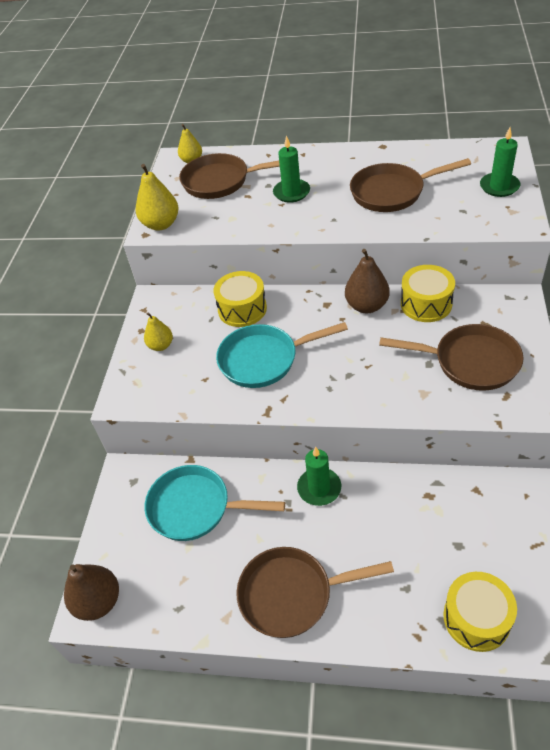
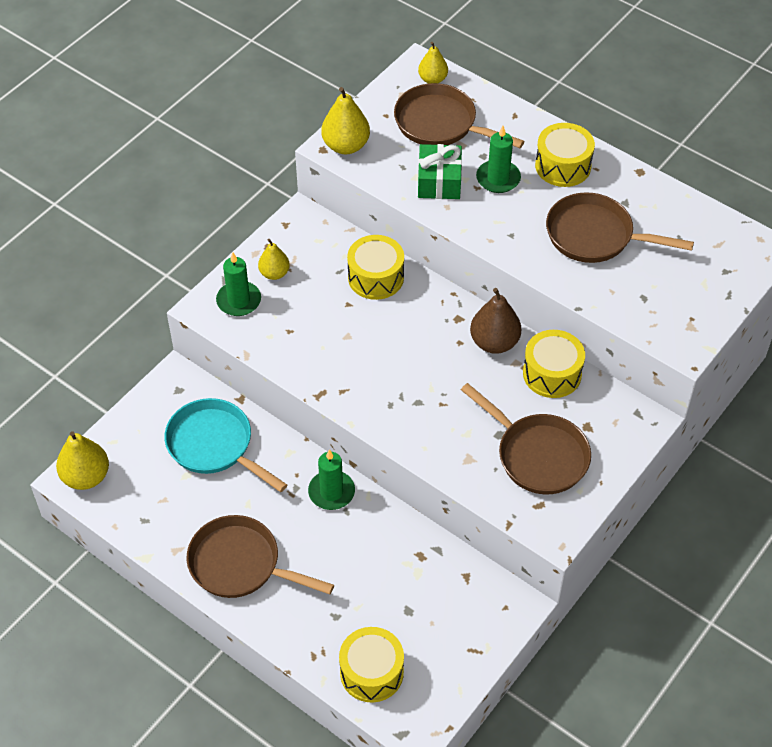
camera: 25 degrees right, 5 degrees up
brown pear [64,564,119,621] -> yellow pear [56,431,109,490]
turquoise pan [216,322,348,388] -> none
green candle [480,128,520,197] -> green candle moved to [216,252,261,316]
none -> green gift [418,144,462,199]
none -> yellow drum [535,123,595,187]

